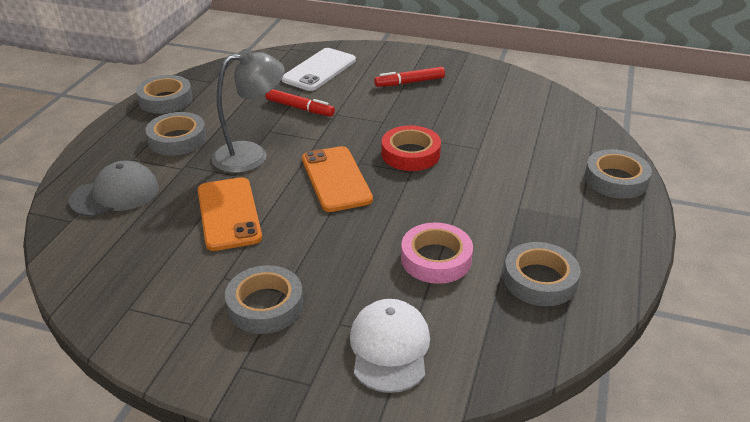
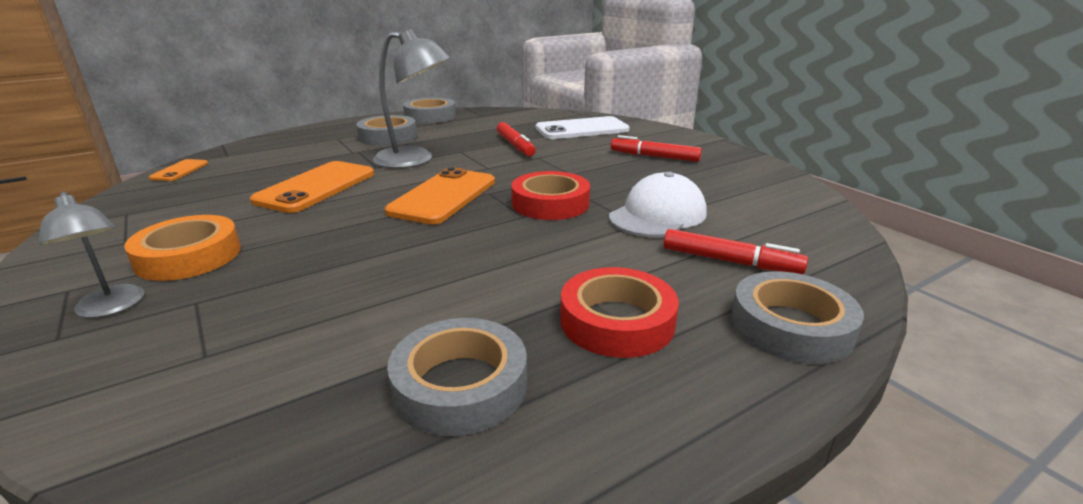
camera: 40 degrees right, 10 degrees down
grey cap [69,161,159,217] -> none
grey tape [225,265,303,334] -> orange tape [124,215,241,281]
white cap [350,299,430,393] -> white cap moved to [609,172,707,237]
pink tape [401,222,473,284] -> none
none -> grey lamp [39,192,144,318]
none -> orange phone [149,159,208,181]
none -> red tape [560,267,679,358]
none -> red marker [664,229,808,274]

